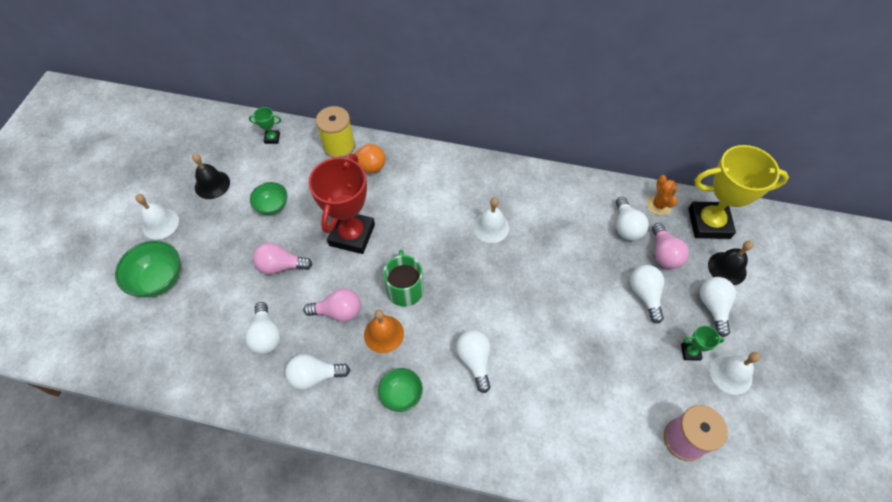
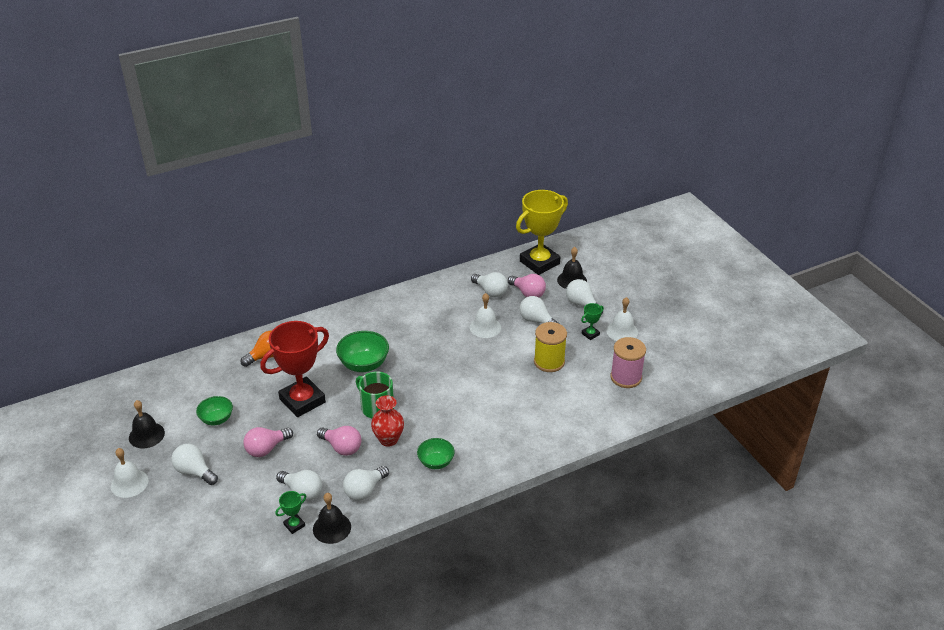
camera: 40 degrees left, 20 degrees down
green bowl [115,240,180,297] -> green bowl moved to [336,331,389,372]
green trophy [249,107,281,144] -> green trophy moved to [276,491,306,534]
pink light bulb [303,288,361,322] -> pink light bulb turned 75 degrees clockwise [317,426,361,456]
red trophy [308,154,375,254] -> red trophy turned 75 degrees clockwise [260,321,329,417]
yellow spool [316,106,355,158] -> yellow spool moved to [534,322,567,372]
orange bell [364,310,404,353] -> red vase [371,395,404,447]
white light bulb [456,330,491,393] -> white light bulb moved to [171,444,218,485]
white bell [473,198,509,243] -> white bell moved to [470,293,501,338]
orange cactus [647,175,678,216] -> none
none -> black bell [313,493,351,544]

